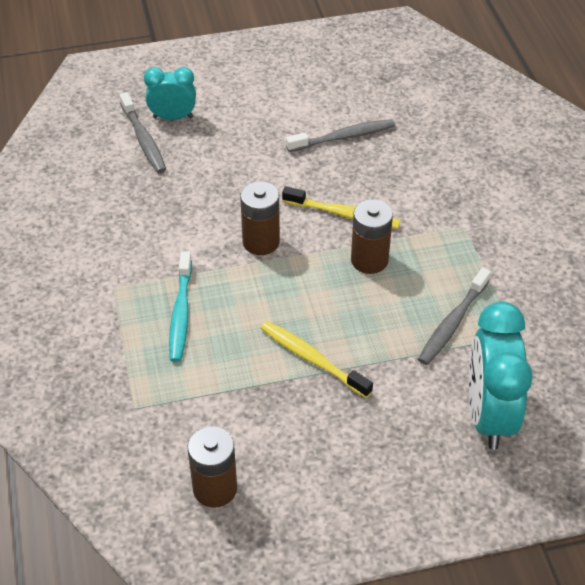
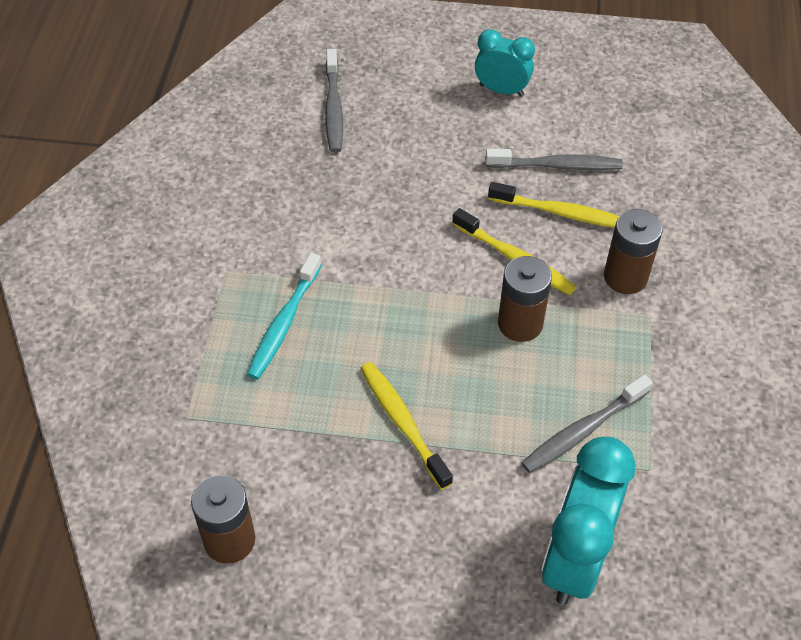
camera: 20 degrees right, 5 degrees up
turquoise clock [144,67,196,120] -> turquoise clock moved to [475,29,535,97]
brown battery [240,181,280,255] -> brown battery moved to [604,209,662,294]
none -> yellow toothbrush [488,182,619,228]

